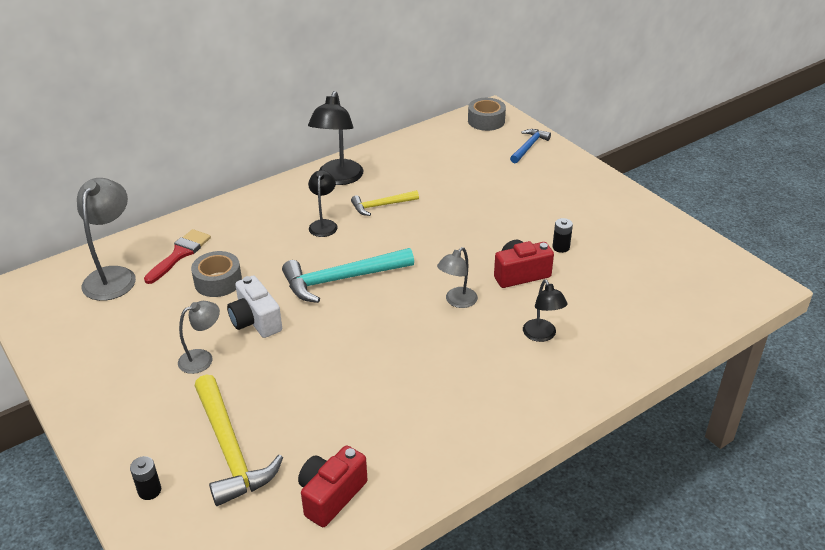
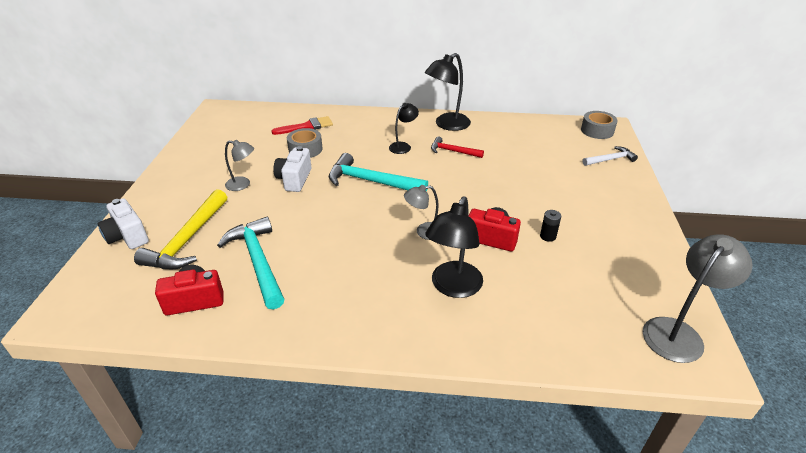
camera: 40 degrees right, 0 degrees up
grey lamp [77,178,136,301] -> grey lamp moved to [643,234,753,363]
black battery [130,456,161,500] -> white camera [98,198,149,249]
yellow hammer [351,190,419,216] -> red hammer [431,136,484,158]
blue hammer [510,129,551,163] -> white hammer [582,146,638,166]
black lamp [523,279,568,342] -> black lamp [425,197,483,298], size x1.70
none -> turquoise hammer [217,217,285,310]

